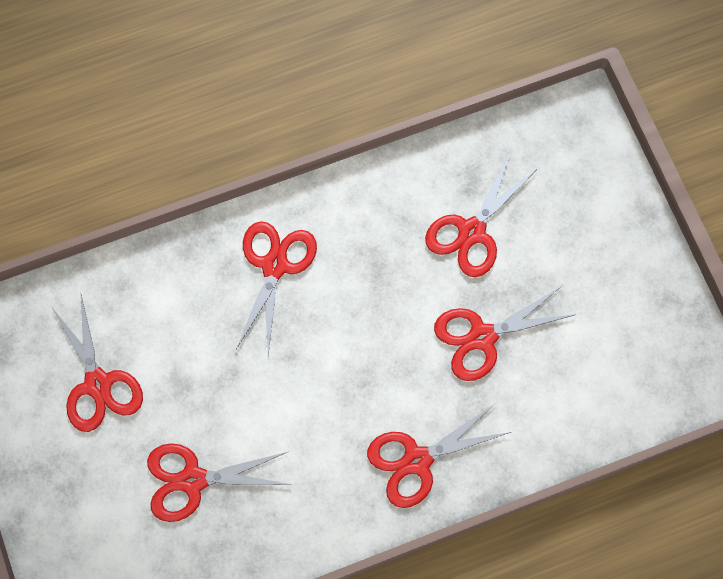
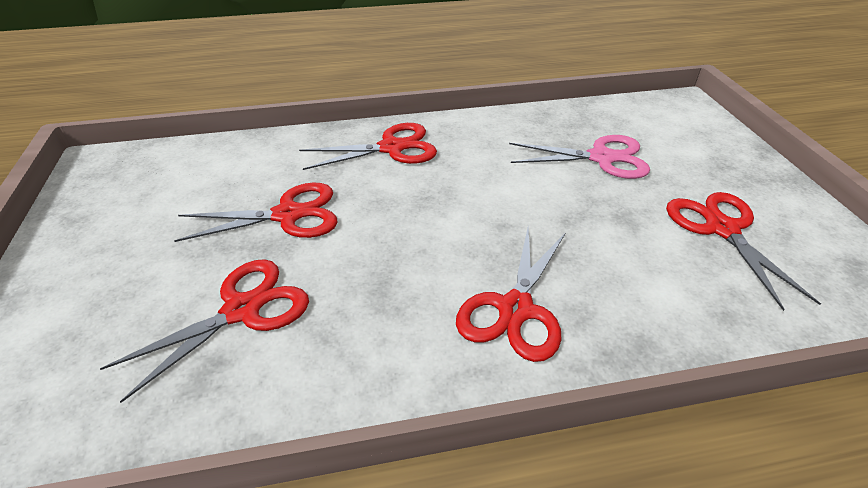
camera: 170 degrees left, 30 degrees down
red scissors [147,443,292,522] -> pink scissors [509,135,650,179]

